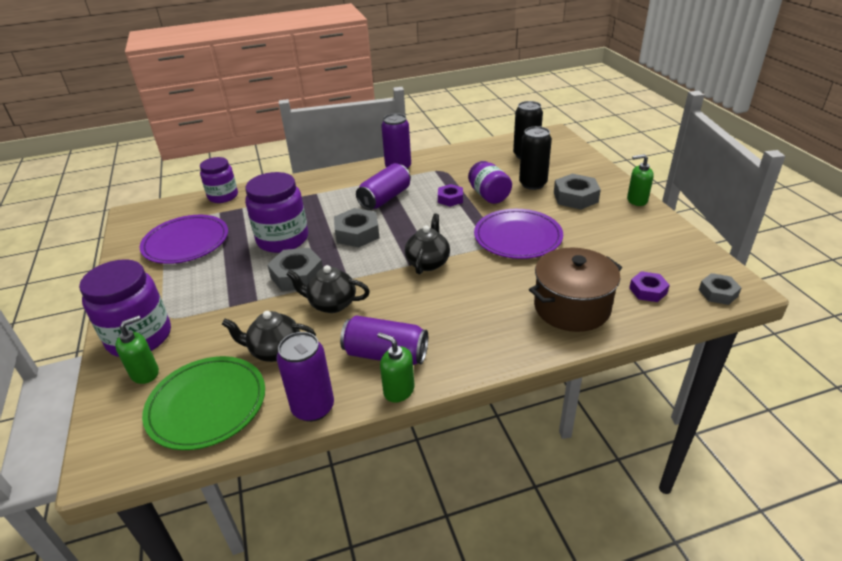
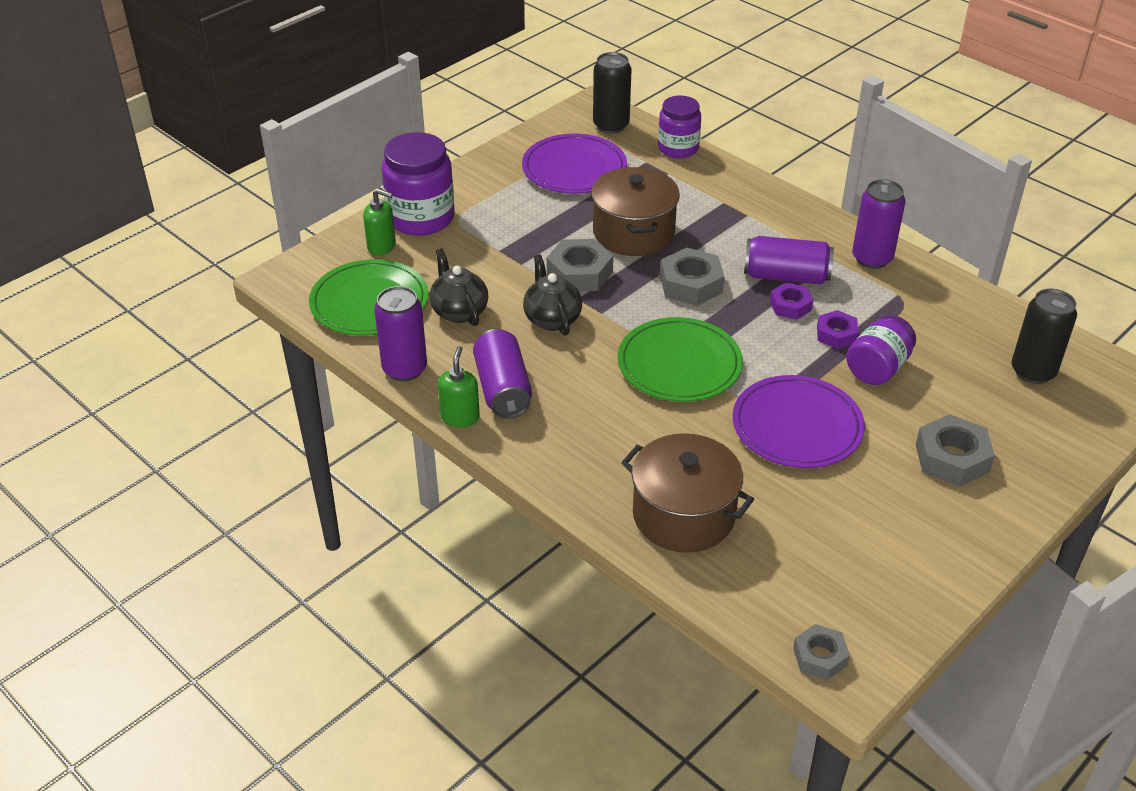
camera: 60 degrees right, 5 degrees up
purple jar [245,172,308,253] -> brown pot [591,167,680,256]
black teapot [405,213,450,274] -> green plate [617,317,743,402]
black can [519,126,552,190] -> black can moved to [593,52,632,134]
green soap dispenser [627,154,654,206] -> none
purple nut [629,271,670,302] -> purple nut moved to [770,282,813,320]

